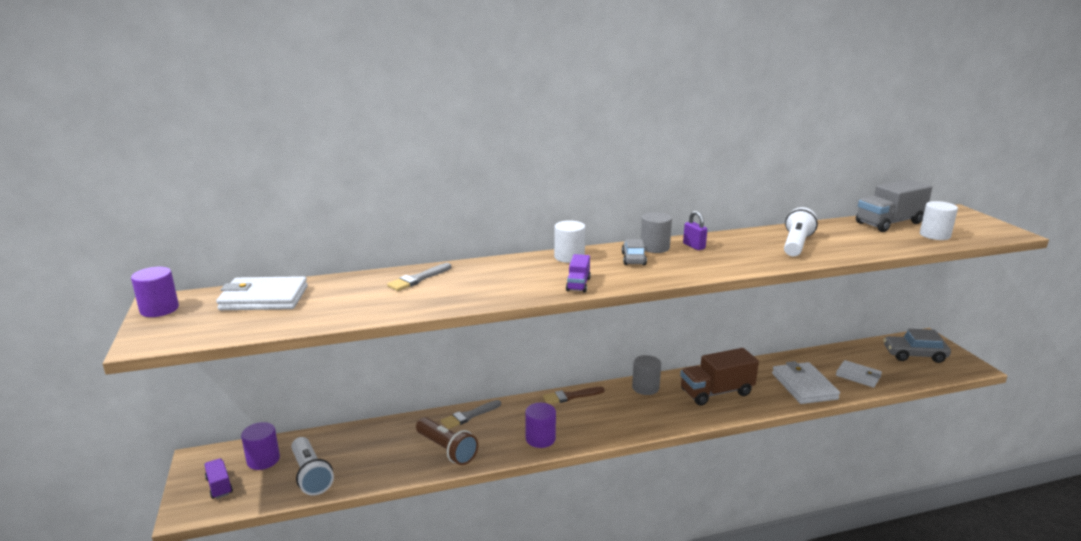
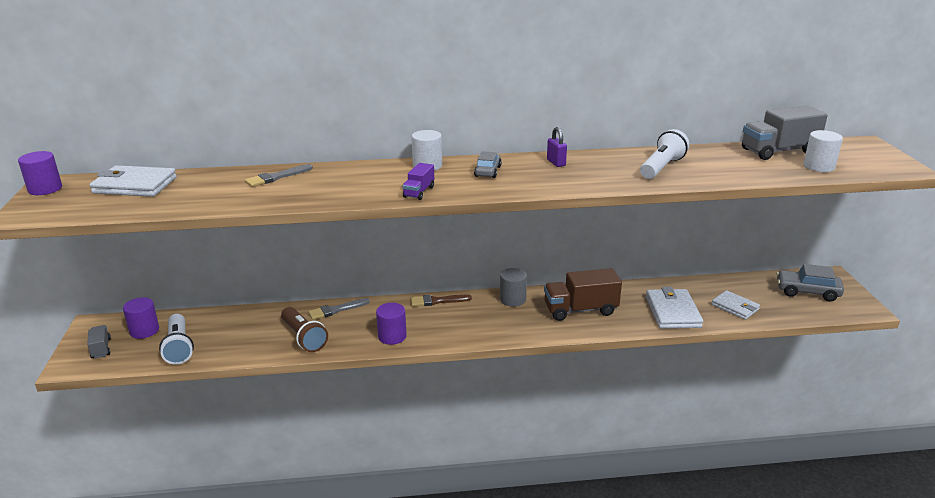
camera: 10 degrees right, 5 degrees up
purple truck [204,458,233,499] -> grey truck [87,325,111,359]
grey cylinder [641,212,672,253] -> none

